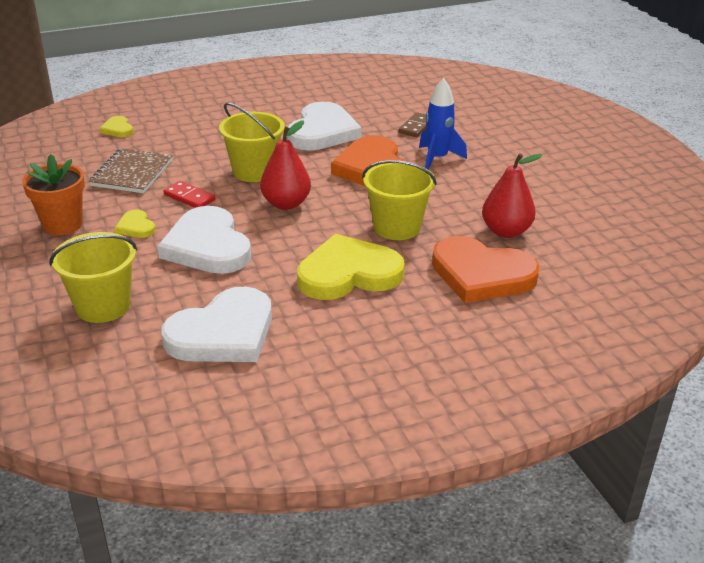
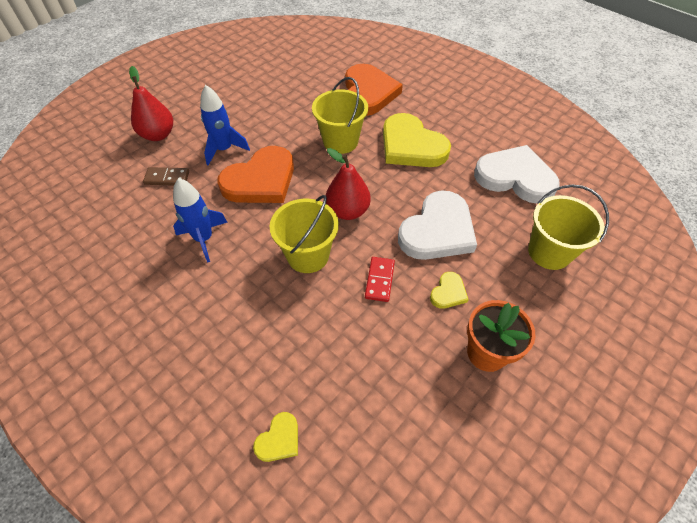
camera: 115 degrees left, 20 degrees up
brown notebook [89,148,173,193] -> none
white heart [287,101,362,151] -> blue rocket [173,178,228,263]
red pear [482,153,543,238] -> red pear moved to [129,66,173,141]

